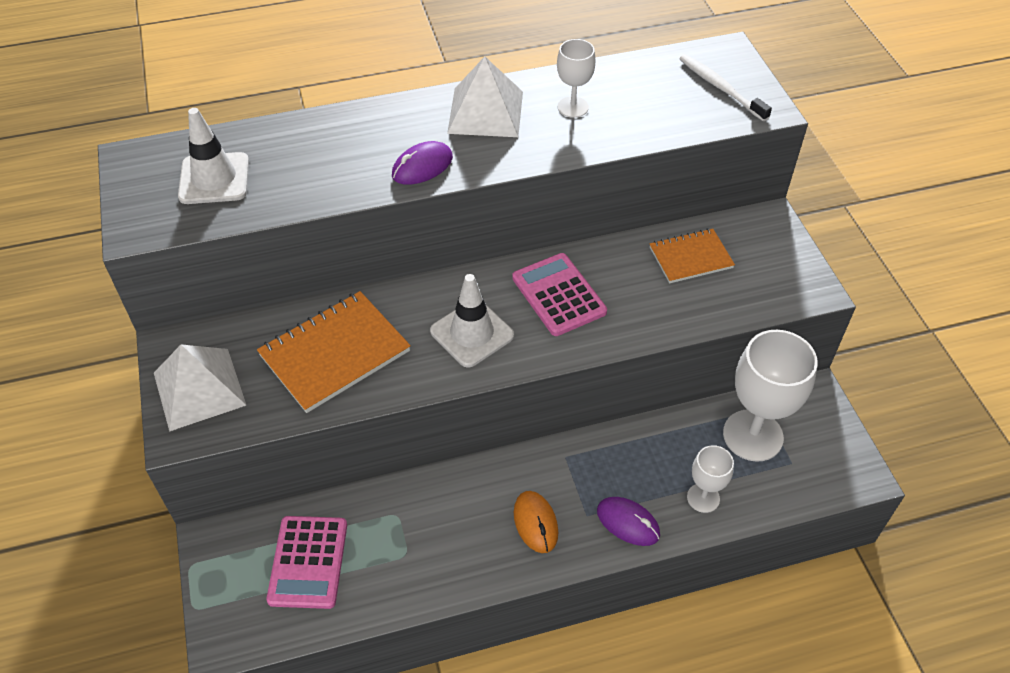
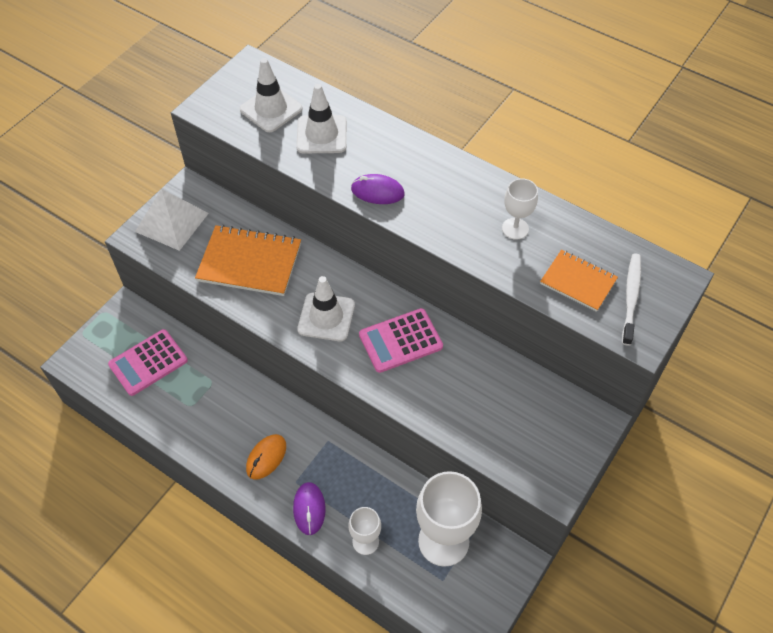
camera: 50 degrees right, 5 degrees up
white pyramid [447,56,523,137] -> none
pink calculator [512,253,607,336] -> pink calculator turned 135 degrees counterclockwise [359,308,443,373]
orange notebook [650,228,735,283] -> orange notebook moved to [540,250,618,312]
none -> white traffic cone [296,84,347,153]

